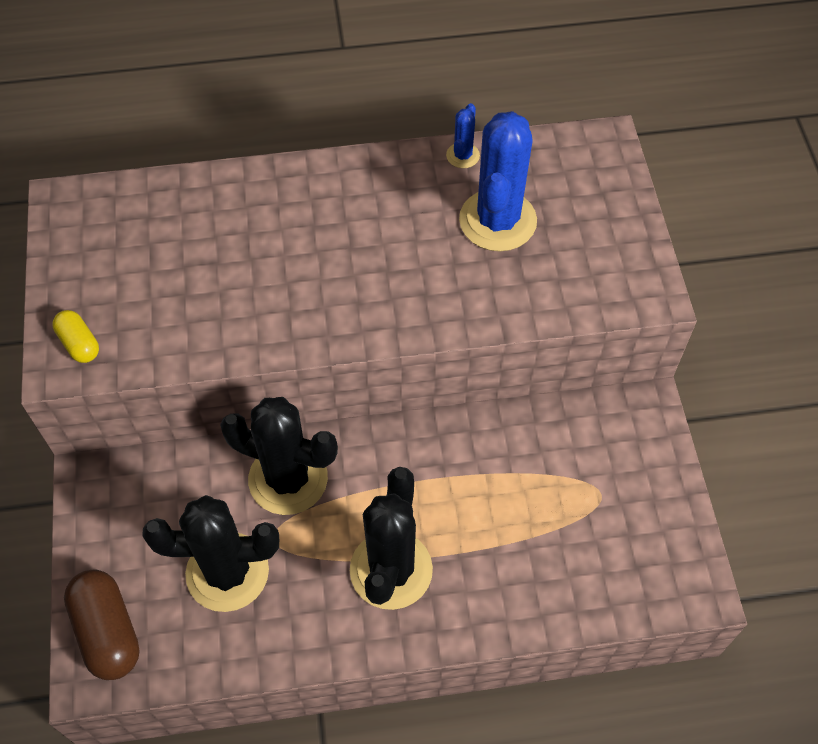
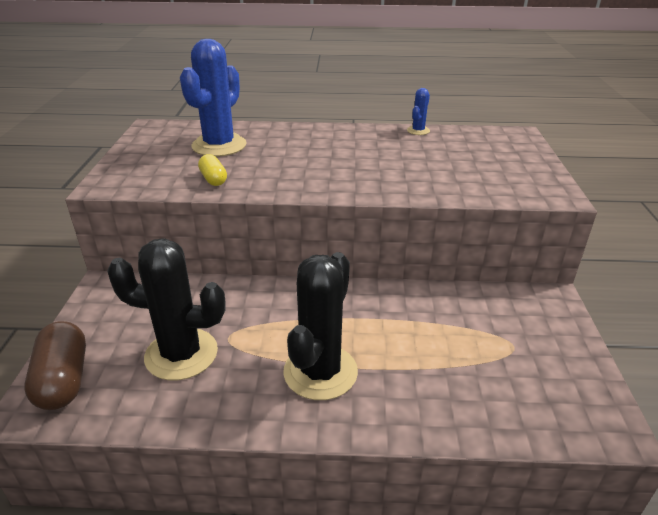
camera: 10 degrees right, 25 degrees down
yellow capsule [53,310,99,363] -> yellow capsule moved to [198,154,227,186]
black cactus [220,397,338,515] -> none
blue cactus [459,111,537,251] -> blue cactus moved to [180,39,246,157]

